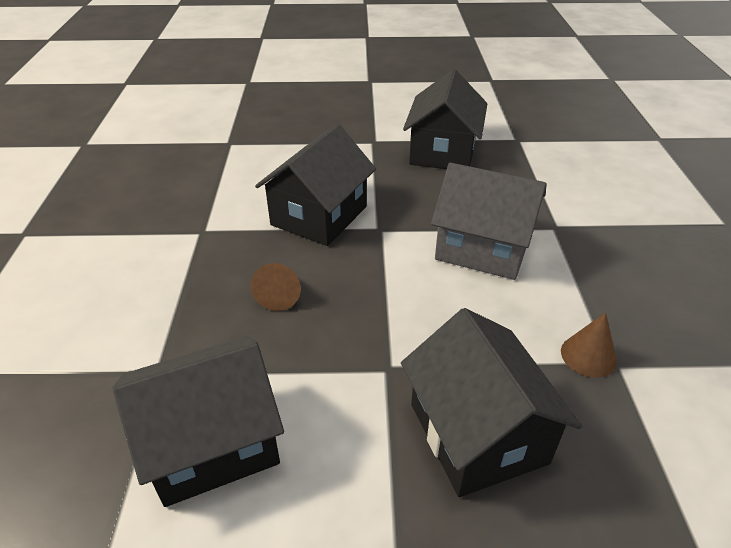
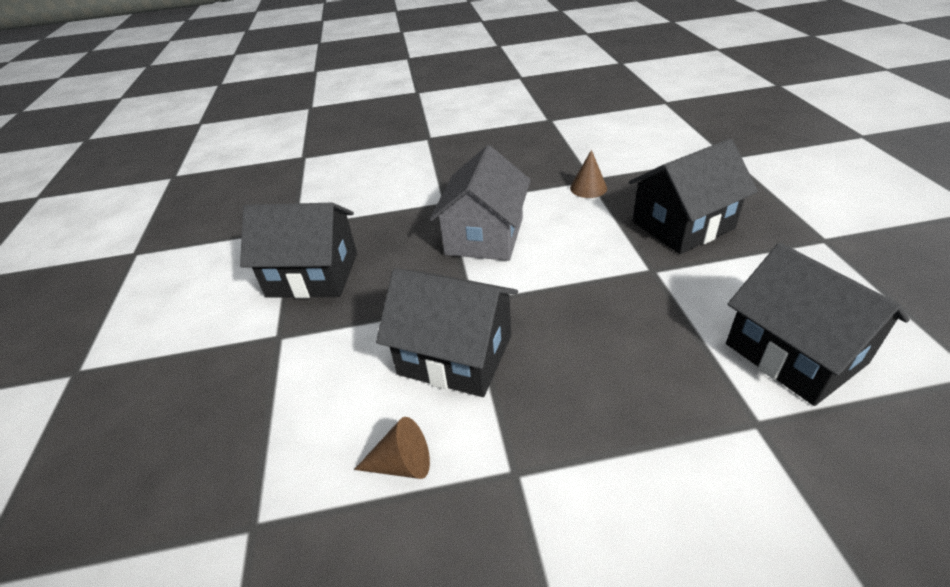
camera: 95 degrees left, 0 degrees up
brown cone [251,263,301,311] -> brown cone moved to [354,417,430,479]

